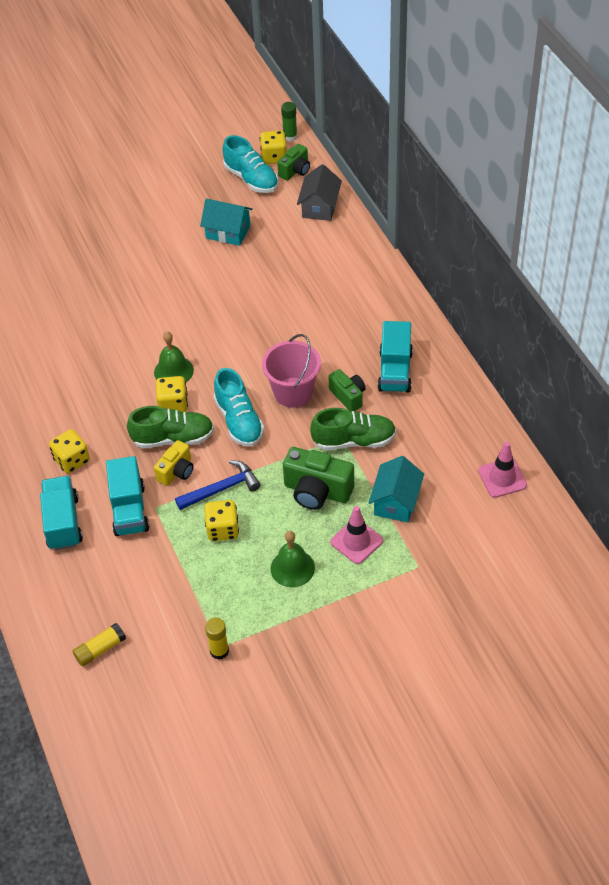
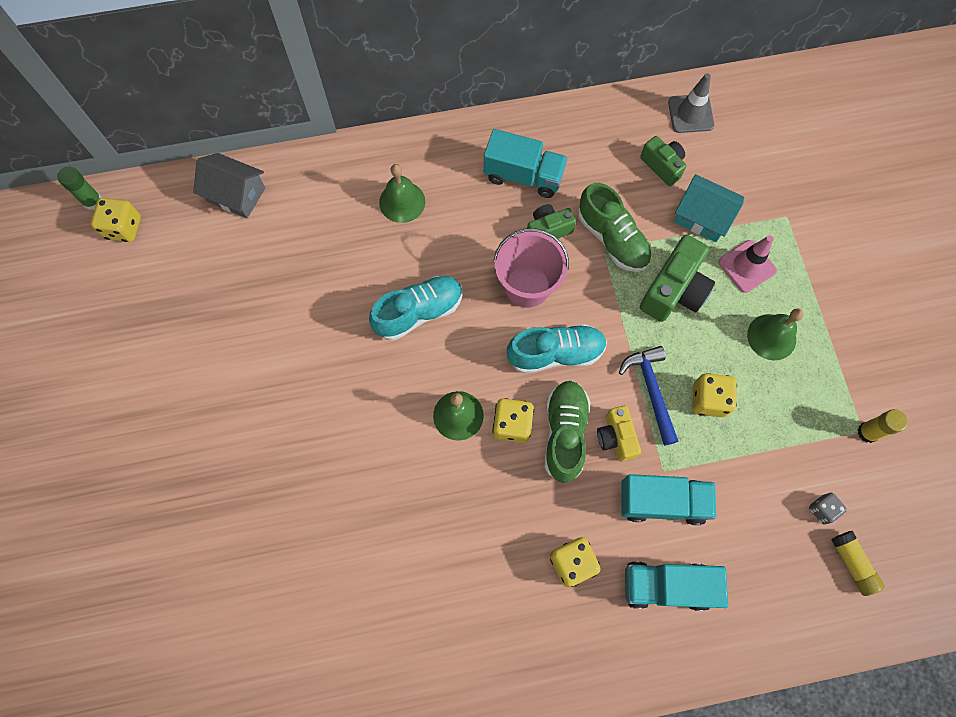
camera: 80 degrees left, 20 degrees up
yellow camera [154,440,193,486] -> yellow camera turned 150 degrees counterclockwise [597,406,641,462]
turquoise house [200,198,253,246] -> none
turquoise shoe [222,135,279,193] -> turquoise shoe moved to [369,276,463,341]
green camera [277,144,310,181] -> green camera moved to [640,136,687,186]
green shoe [310,408,396,450] -> green shoe turned 135 degrees clockwise [578,183,652,272]
pink traffic cone [478,442,527,498] -> grey traffic cone [668,73,714,133]
none -> green bell [379,164,425,223]
none -> grey dice [809,493,847,524]

